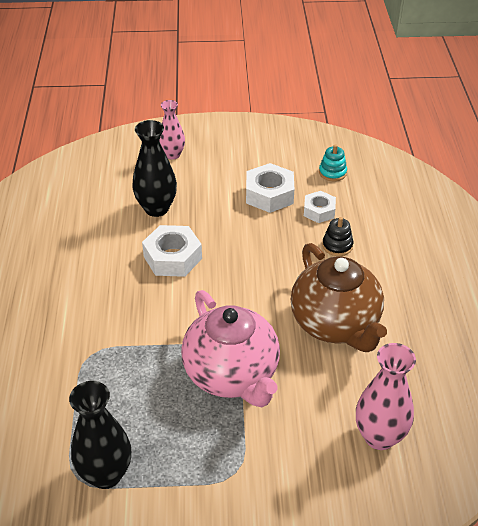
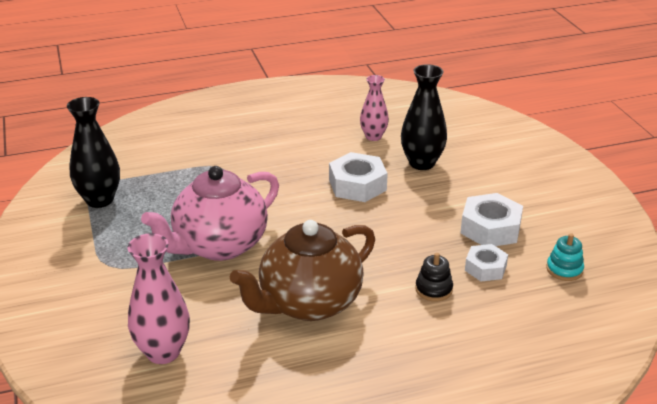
camera: 75 degrees right, 10 degrees down
pink vase [159,100,185,160] -> pink vase moved to [360,75,389,141]

